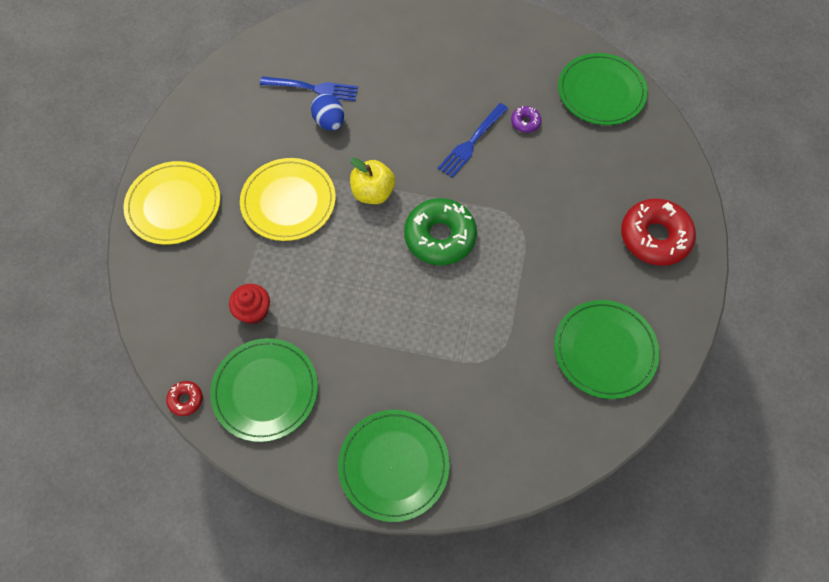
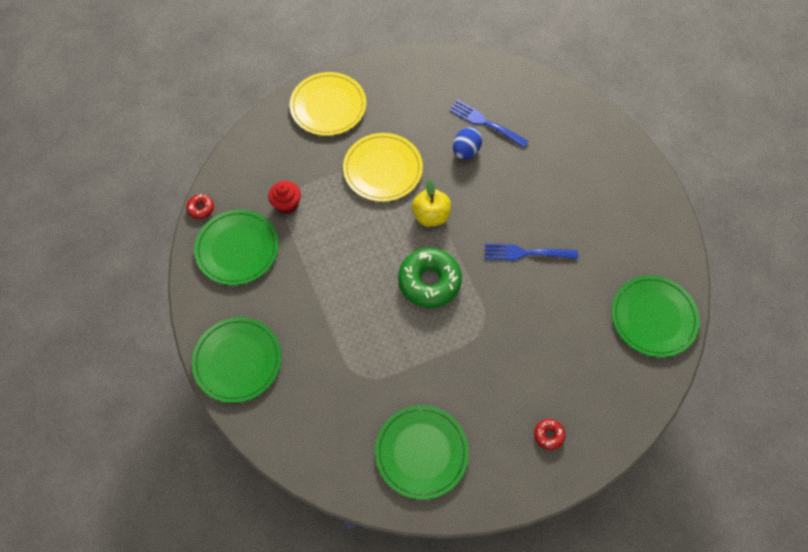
camera: 55 degrees right, 0 degrees up
blue fork [260,76,358,101] -> blue fork turned 150 degrees clockwise [449,100,528,148]
purple donut [511,106,541,133] -> none
red donut [621,198,696,266] -> red donut [534,419,565,450], size x0.45

